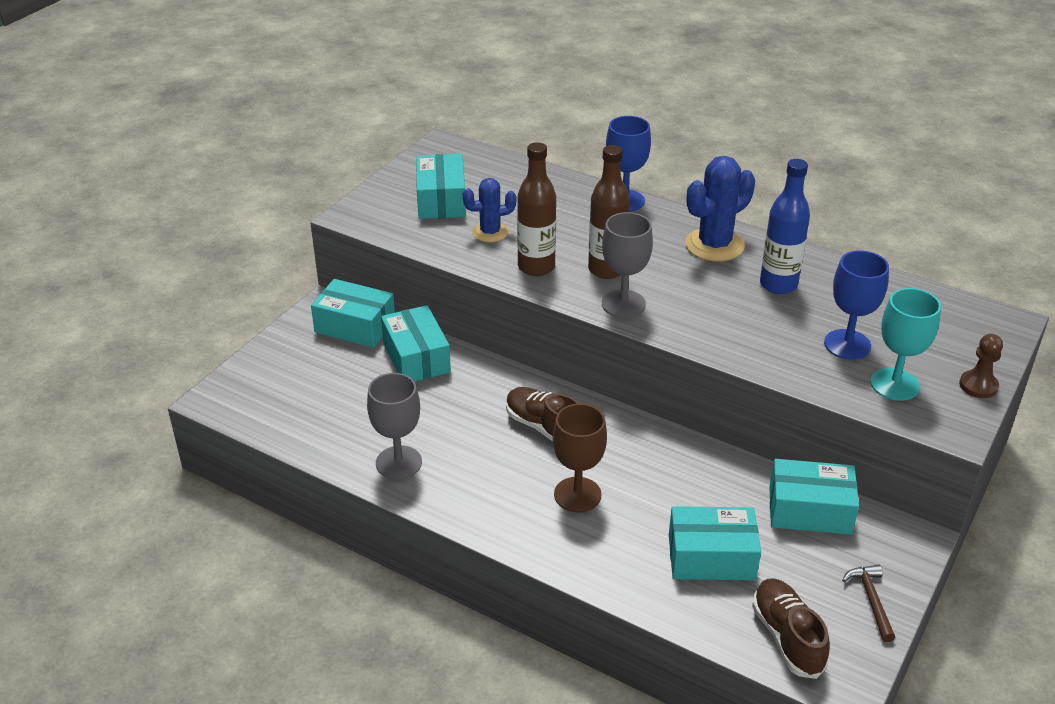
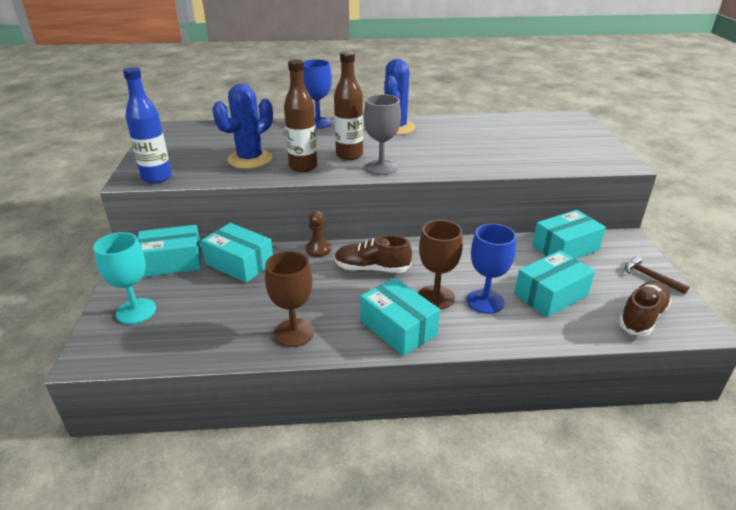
camera: 35 degrees left, 5 degrees down
grey goblet [367,373,422,479] -> brown goblet [265,251,314,347]
turquoise box [416,154,466,219] -> turquoise box moved to [360,278,440,356]
blue cactus [463,178,516,242] -> blue cactus [213,84,273,169], size x1.60
brown shoe [752,579,830,679] -> brown shoe turned 90 degrees clockwise [619,281,672,336]
blue bottle [760,159,810,294] -> blue bottle moved to [123,67,172,184]
blue goblet [824,250,889,360] -> blue goblet moved to [467,224,516,314]
turquoise goblet [871,288,941,401] -> turquoise goblet moved to [93,232,156,324]
brown pawn [959,334,1003,398] -> brown pawn moved to [306,211,331,257]

